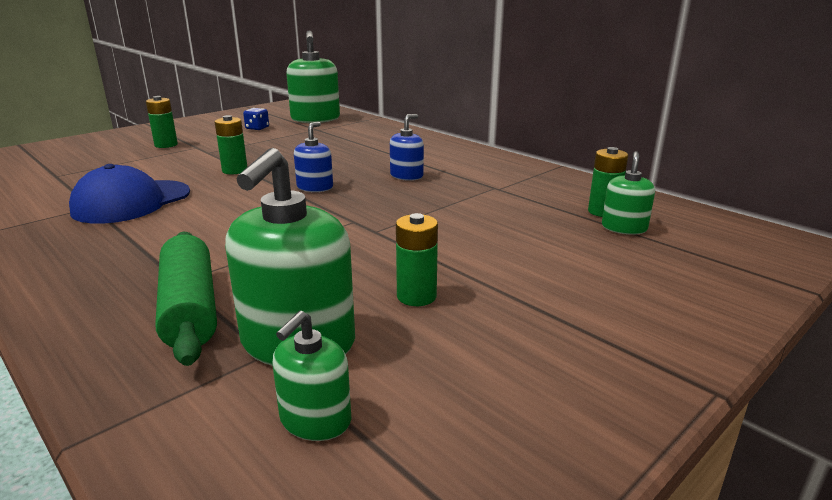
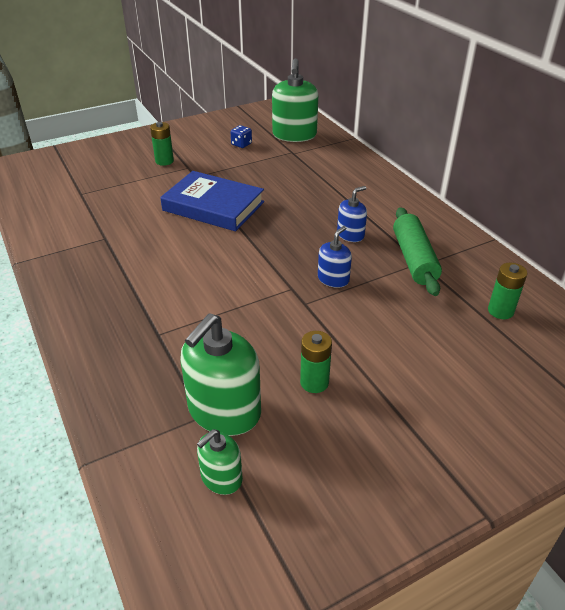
camera: 15 degrees right, 15 degrees up
blue cap [69,164,190,224] -> none
green rolling pin [155,232,217,366] -> green rolling pin moved to [393,207,442,296]
green battery [215,115,247,174] -> blue book [160,171,264,231]
blue soap dispenser [294,122,333,192] -> blue soap dispenser moved to [318,226,352,288]
green soap dispenser [602,151,655,235] -> none

